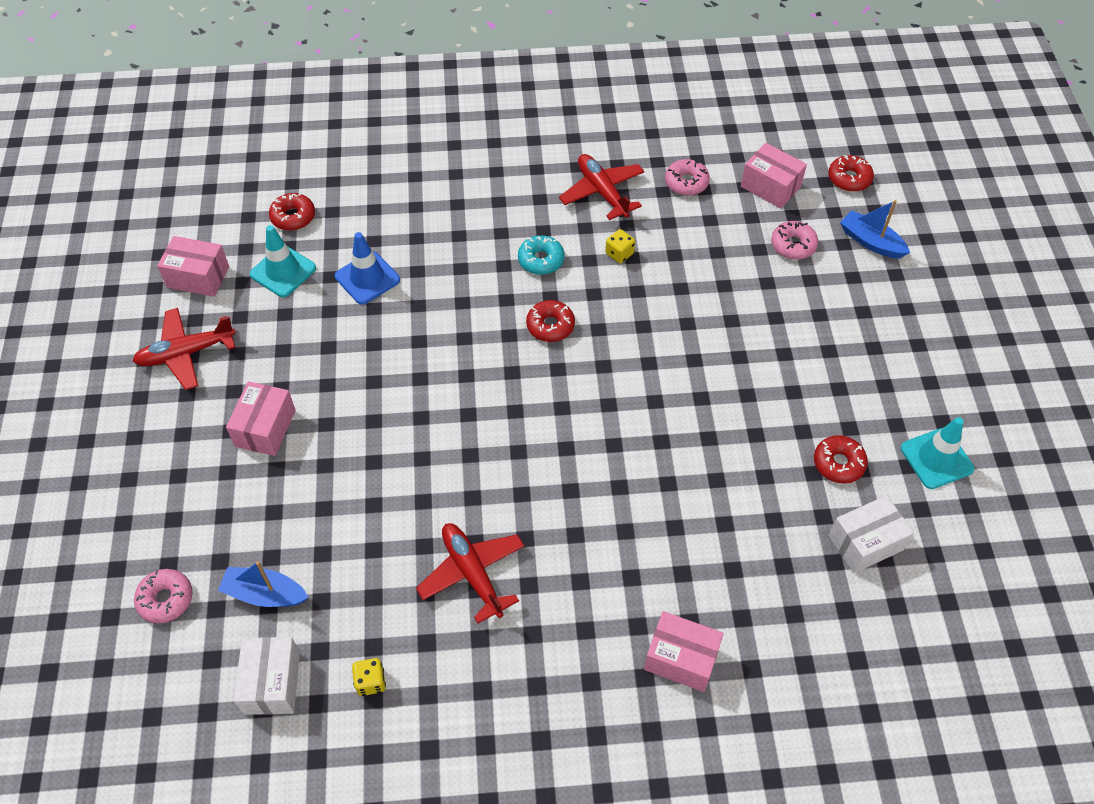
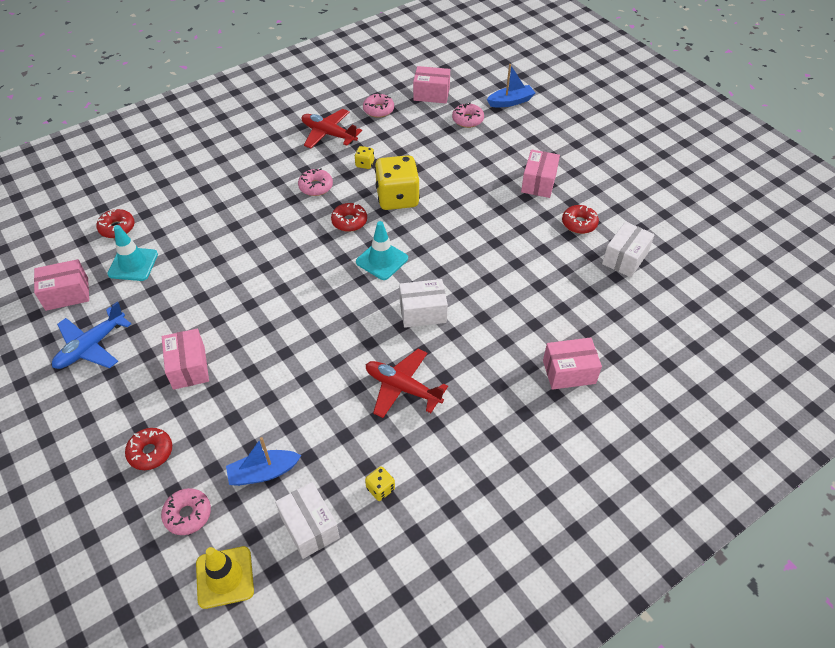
camera: 30 degrees left, 5 degrees down
red plane [133,308,236,390] -> blue plane [52,302,131,369]
blue traffic cone [335,232,400,305] -> none
turquoise donut [518,235,564,275] -> pink donut [298,168,333,196]
red donut [828,155,874,192] -> red donut moved to [125,428,172,470]
blue boat [840,200,910,259] -> blue boat turned 150 degrees clockwise [487,64,535,107]
turquoise traffic cone [901,417,974,489] -> turquoise traffic cone moved to [356,221,408,280]
none -> yellow traffic cone [196,546,254,609]
none -> yellow dice [375,155,420,210]
none -> white box [399,279,448,328]
none -> pink box [521,149,560,198]

